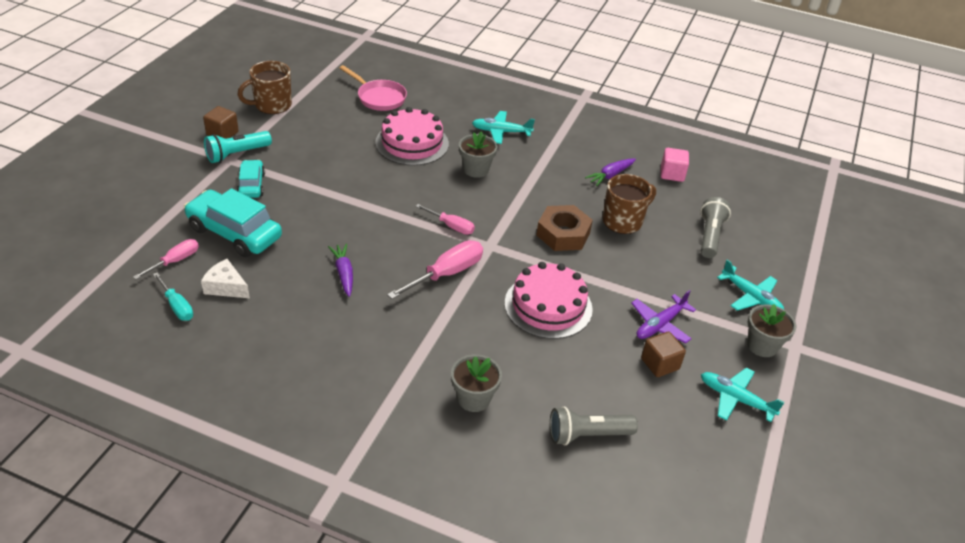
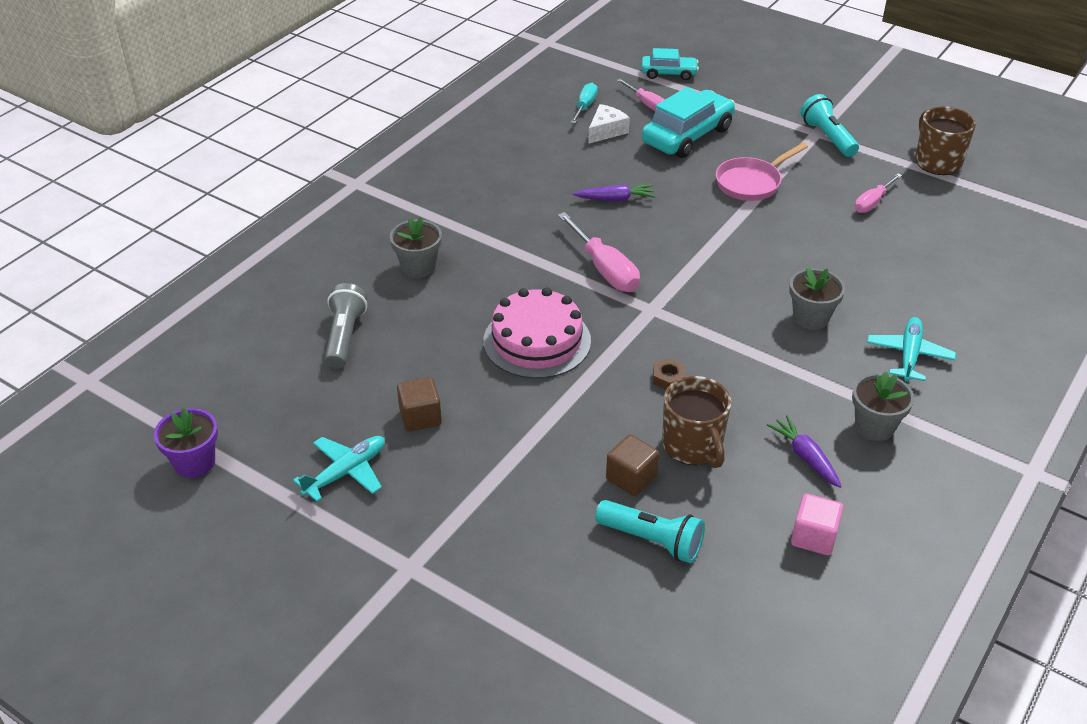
camera: 105 degrees right, 0 degrees up
turquoise screwdriver [153,272,193,321] -> turquoise screwdriver turned 135 degrees clockwise [571,83,598,124]
brown cube [203,106,239,139] -> brown cube moved to [606,435,659,496]
turquoise car [237,160,265,198] -> turquoise car moved to [641,48,699,80]
pink pan [340,65,407,111] -> pink pan moved to [716,143,808,201]
pink cake [375,107,449,166] -> none
pink screwdriver [416,204,475,235] -> pink screwdriver moved to [854,174,902,213]
brown nut [536,205,593,251] -> brown nut [653,358,685,390], size x0.47
purple plane [631,290,696,343] -> none
grey flashlight [700,197,731,258] -> turquoise flashlight [595,500,705,563]
turquoise plane [717,260,784,311] -> none
grey flower pot [747,304,796,357] -> grey flower pot moved to [852,372,914,441]
none -> purple flower pot [154,408,218,478]

